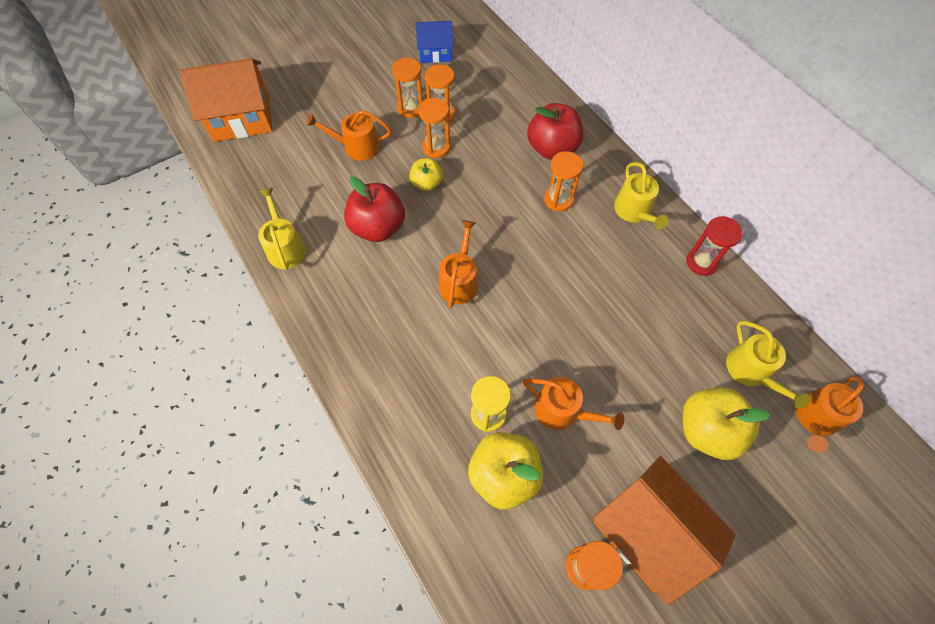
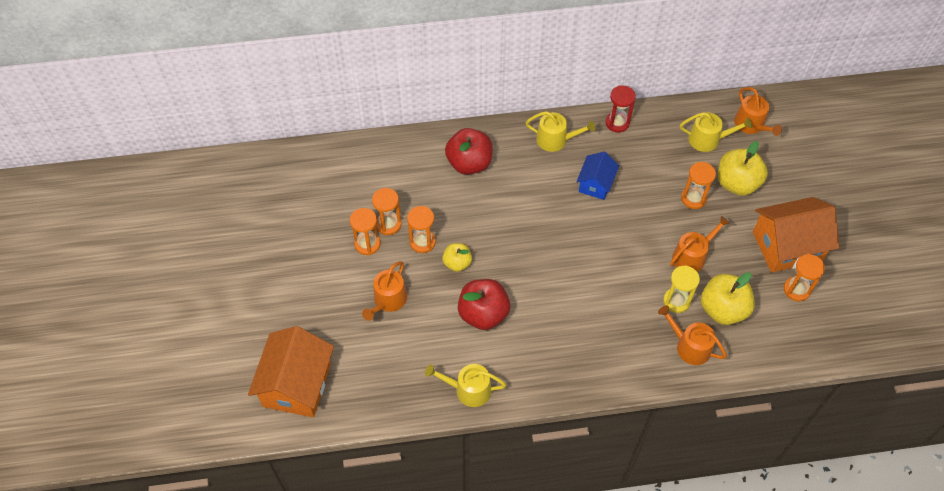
camera: 65 degrees left, 5 degrees down
blue house [416,21,453,63] -> blue house moved to [576,152,619,200]
orange watering can [439,220,478,308] -> orange watering can moved to [658,305,727,365]
orange hourglass [544,151,583,212] -> orange hourglass moved to [681,162,716,209]

